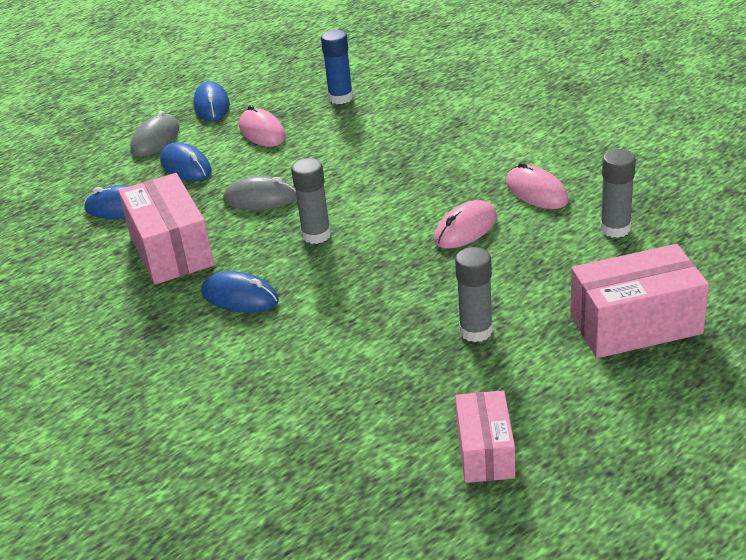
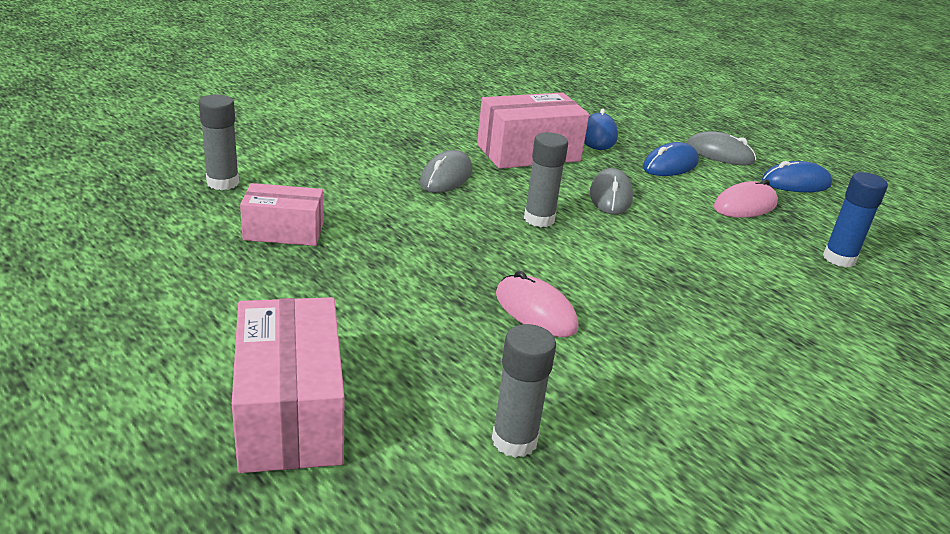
camera: 85 degrees right, 5 degrees down
blue mouse [201,271,279,313] -> grey mouse [420,150,472,193]
grey glue stick [455,247,493,342] -> grey glue stick moved to [199,94,239,190]
pink box [455,390,515,483] -> pink box moved to [240,183,323,246]
pink mouse [506,162,569,209] -> none

